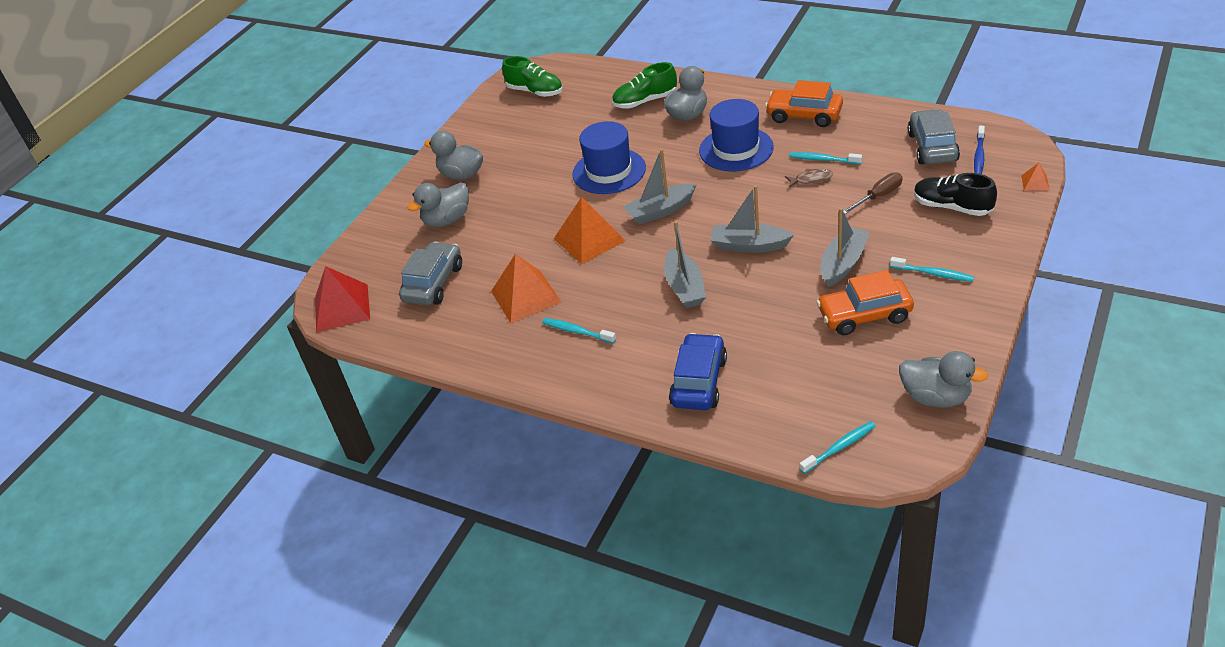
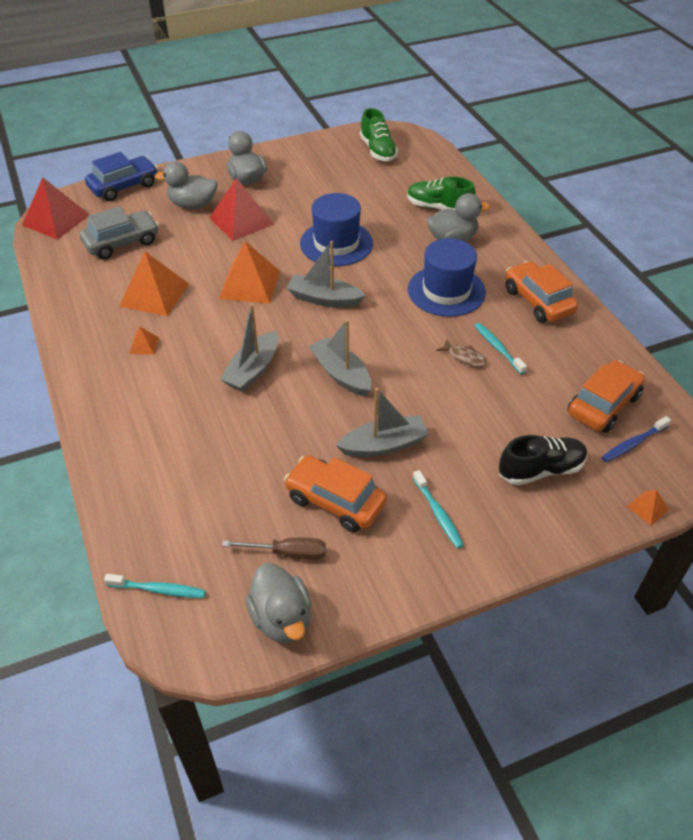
camera: 35 degrees right, 5 degrees up
turquoise toothbrush [542,318,616,344] -> orange pyramid [129,326,159,355]
blue car [669,333,727,410] -> blue car moved to [85,152,158,201]
brown screwdriver [843,172,903,214] -> brown screwdriver moved to [222,537,326,560]
grey car [908,109,960,164] -> orange car [568,360,645,433]
black shoe [914,173,997,216] -> black shoe turned 90 degrees clockwise [499,435,588,485]
none -> red pyramid [209,178,274,241]

